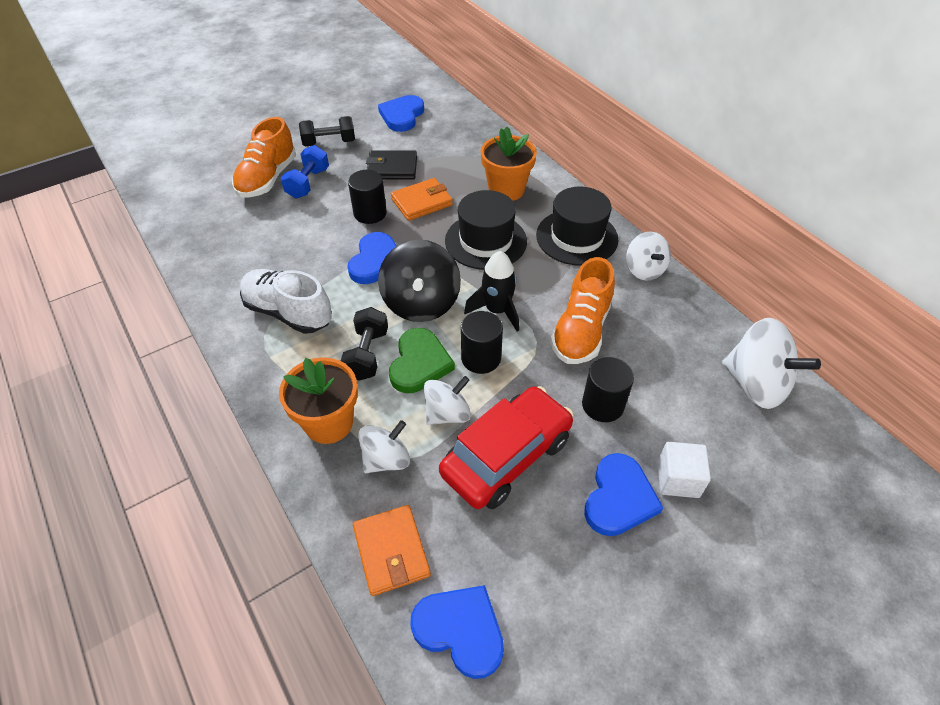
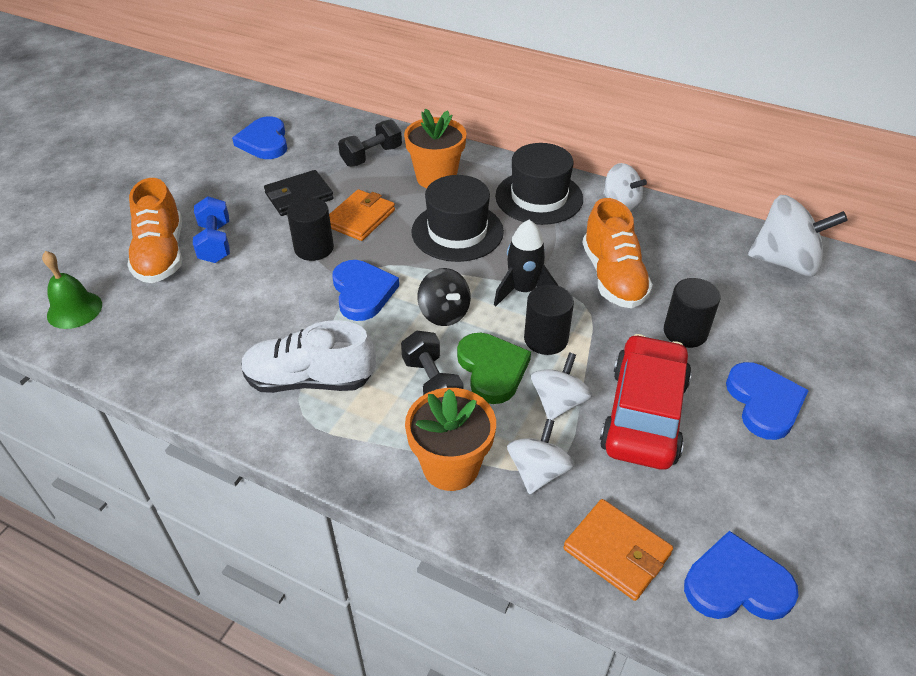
camera: 30 degrees left, 5 degrees down
black dumbbell [299,116,355,147] -> black dumbbell moved to [338,119,402,167]
black spinning top [378,239,461,322] -> black spinning top [417,268,471,326], size x0.62
white cube [658,442,711,498] -> none
none -> green bell [42,251,102,329]

